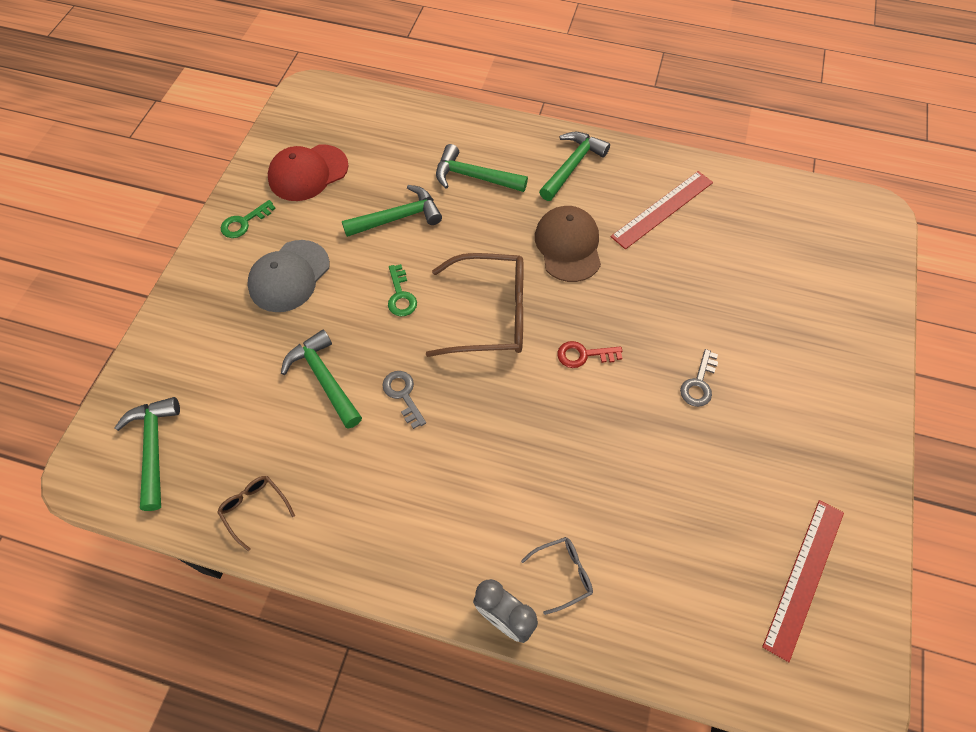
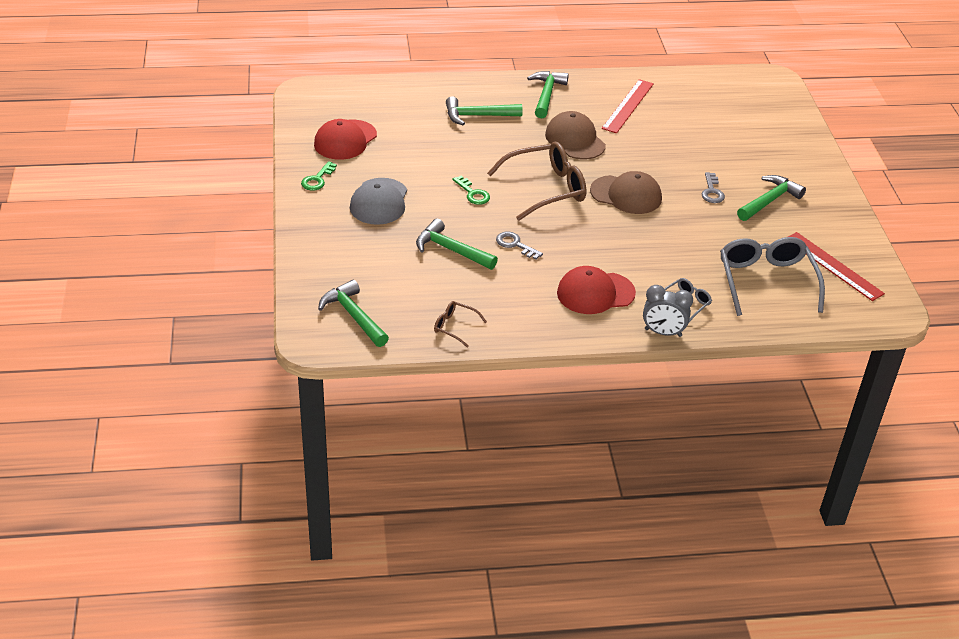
camera: 25 degrees left, 20 degrees down
green hammer [342,185,442,237] -> green hammer moved to [737,175,806,221]
red key [557,341,622,368] -> brown cap [590,171,662,214]
red ruler [762,500,844,662] -> red ruler turned 45 degrees counterclockwise [788,232,885,301]
none -> red cap [557,266,636,314]
none -> grey glasses [720,237,825,316]

